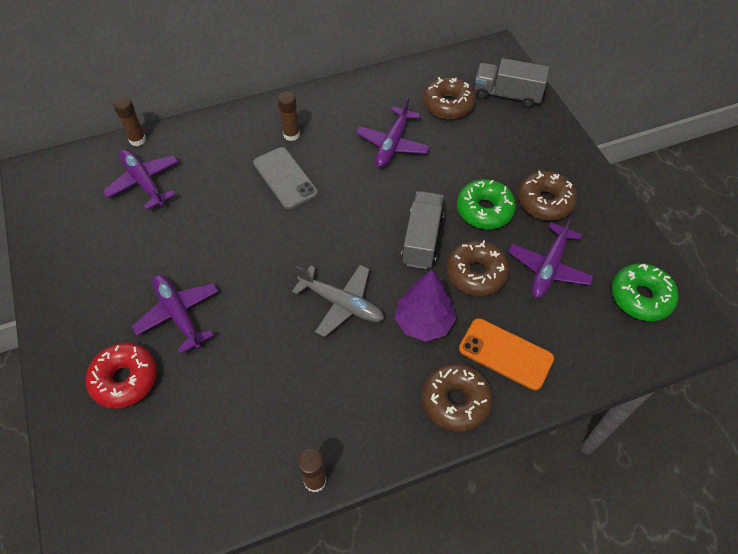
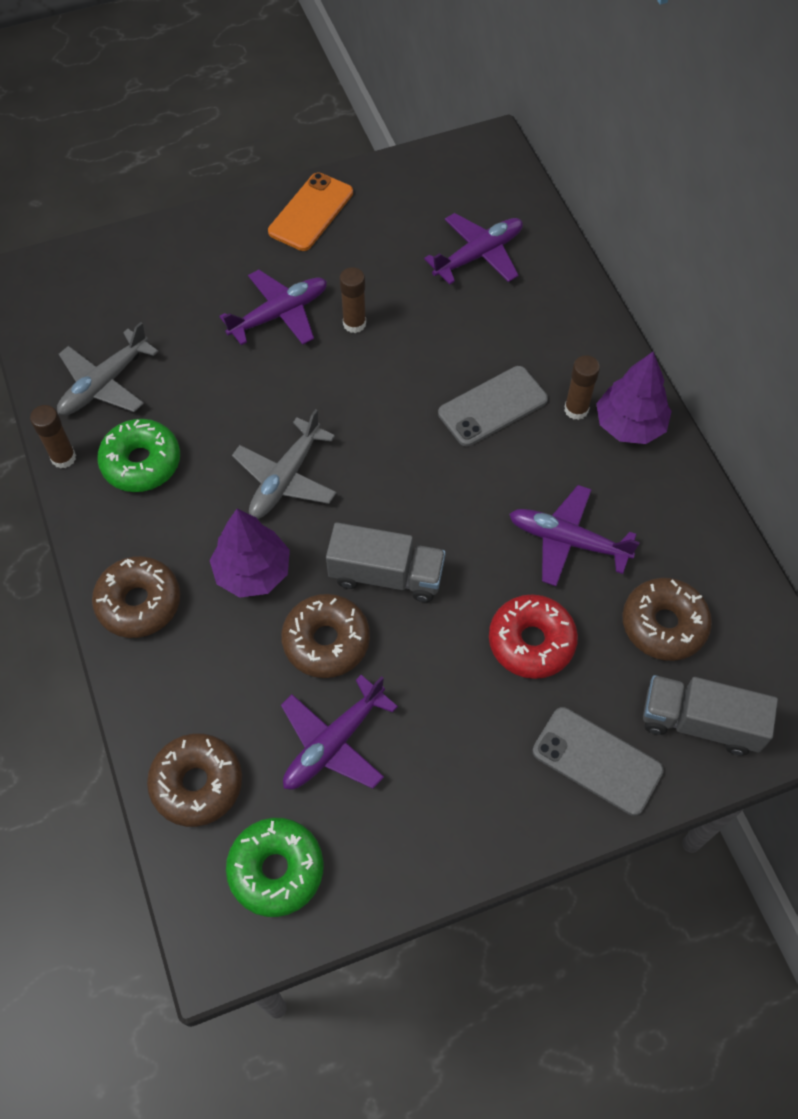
camera: 90 degrees right, 5 degrees up
red donut [86,343,157,409] -> red donut moved to [489,594,578,679]
brown glue stick [113,96,146,146] -> brown glue stick moved to [339,267,366,333]
green donut [457,179,516,229] -> green donut moved to [97,419,180,492]
orange phone [459,318,554,390] -> orange phone moved to [268,173,353,251]
grey truck [475,58,550,108] -> grey truck turned 90 degrees counterclockwise [643,675,778,755]
purple plane [508,215,594,298] -> purple plane turned 75 degrees counterclockwise [281,675,398,790]
brown donut [518,171,577,220] -> brown donut moved to [147,734,242,827]
none -> grey plane [57,322,159,415]
none -> grey phone [533,707,664,816]
none -> purple tree [596,352,672,444]

